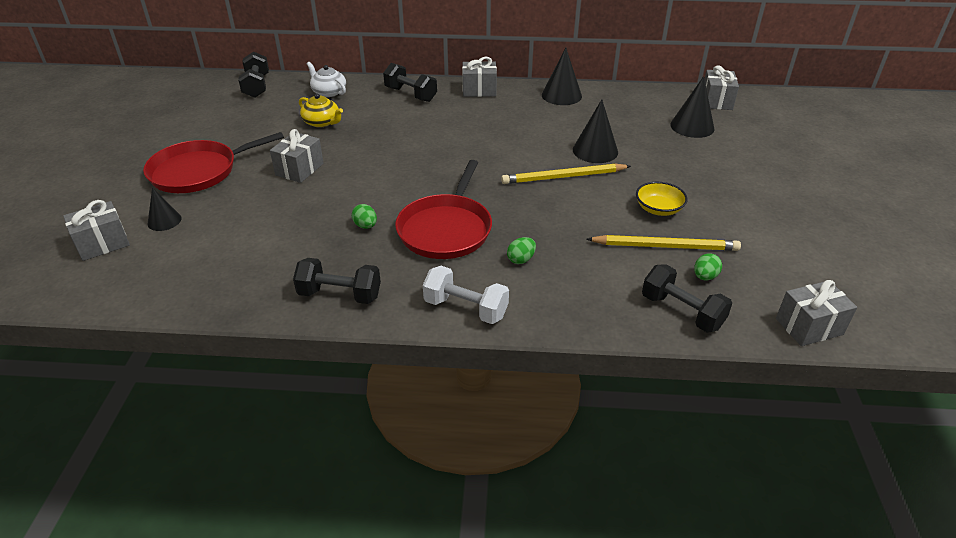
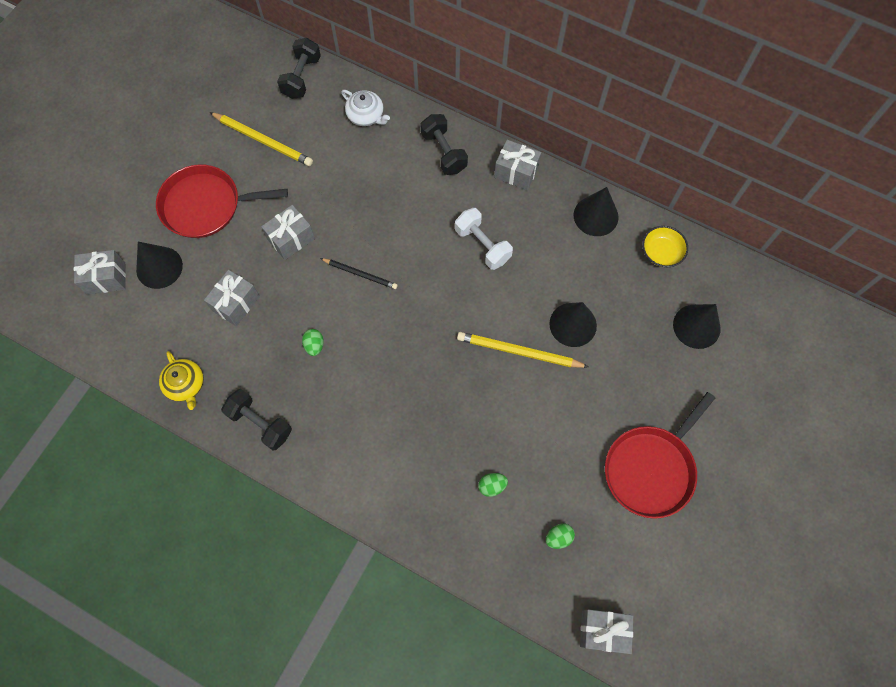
camera: 25 degrees right, 30 degrees up
black cone [147,187,182,231] -> black cone [136,242,183,289], size x1.60
yellow teapot [299,94,343,127] -> yellow teapot moved to [159,351,204,410]
white teapot [307,62,346,97] -> white teapot turned 150 degrees clockwise [341,90,390,126]
red pan [395,160,492,259] -> red pan moved to [605,392,715,519]
white dumbbell [423,266,509,324] -> white dumbbell moved to [455,208,513,270]
green egg [507,237,536,264] -> green egg moved to [478,473,508,497]
yellow pencil [587,235,741,251] -> yellow pencil moved to [209,112,313,166]
yellow bowl [636,182,688,216] -> yellow bowl moved to [642,226,688,267]
black dumbbell [642,264,732,333] -> none
grey gift [705,65,739,110] -> grey gift moved to [204,270,260,326]
none -> black pencil [320,258,398,289]

